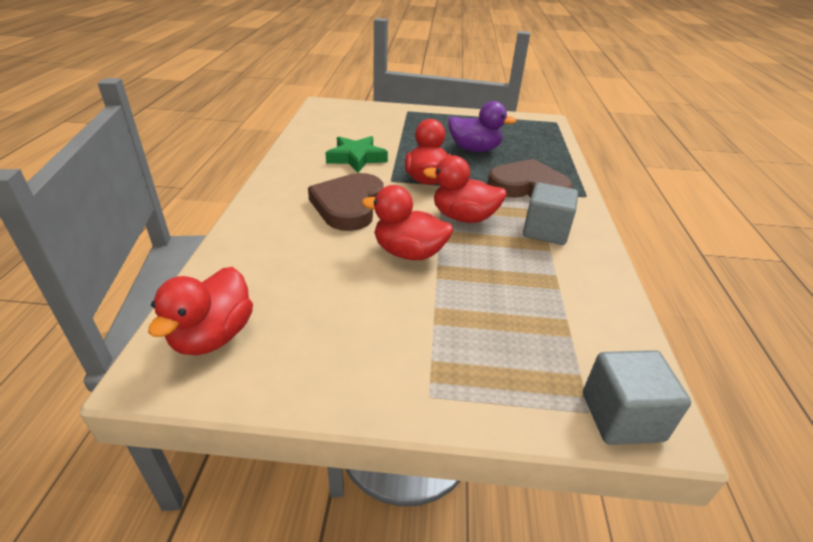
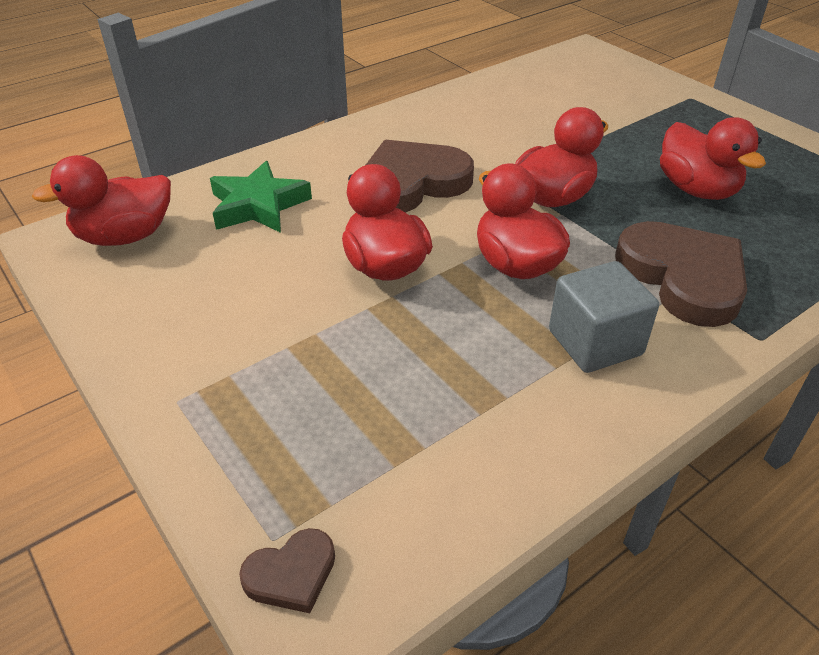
camera: 50 degrees right, 5 degrees up
green star [325,136,388,173] -> green star moved to [210,161,312,233]
purple duck [448,101,516,152] -> red duck [660,117,766,200]
grey cube [583,350,691,445] -> brown heart [239,528,335,613]

